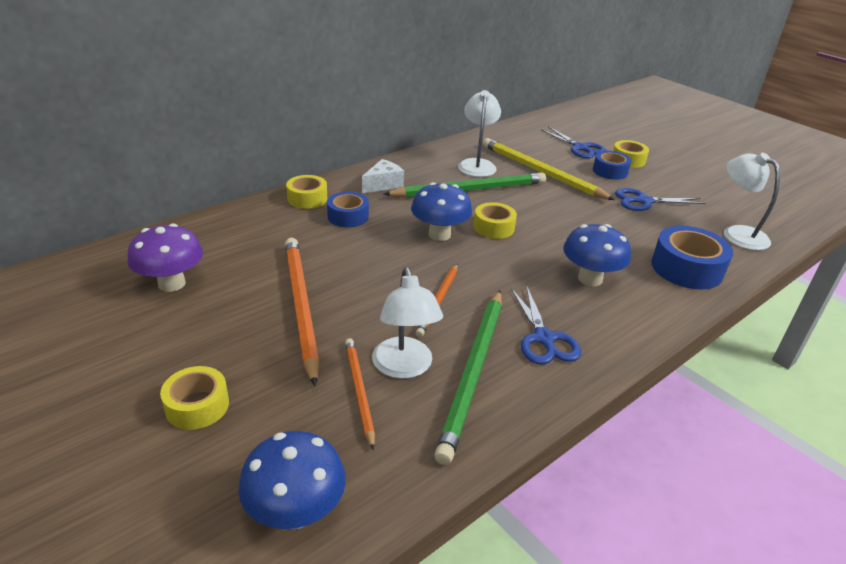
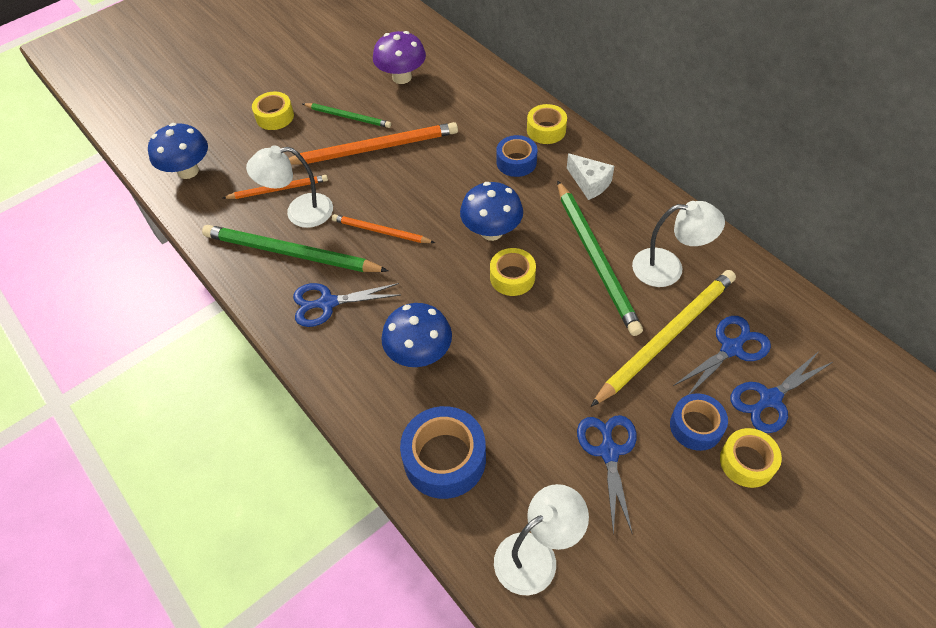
camera: 95 degrees right, 20 degrees up
none -> green pencil [303,103,391,128]
none -> blue scissors [673,316,771,395]

